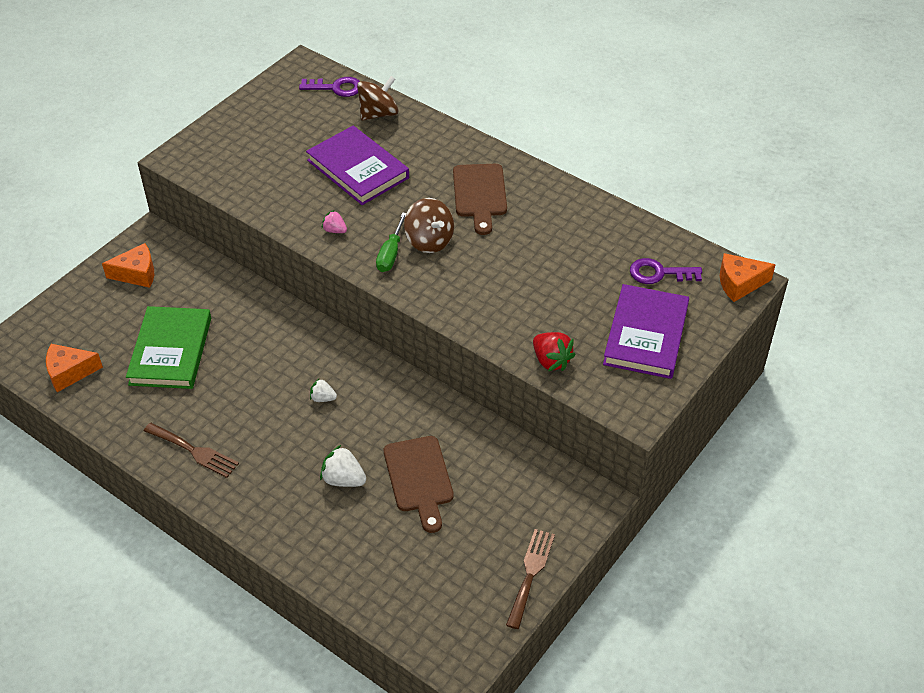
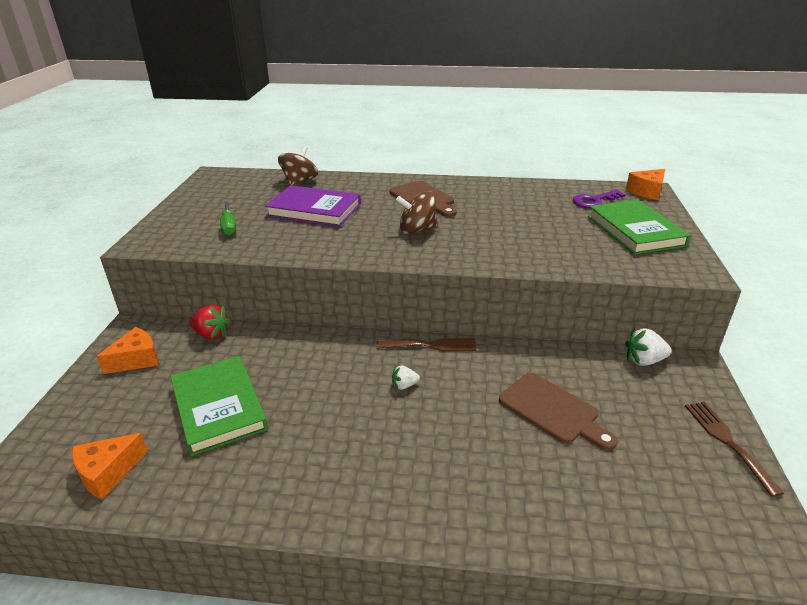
camera: 30 degrees left, 15 degrees down
brown fork [144,423,239,478] -> brown fork moved to [376,338,477,352]
purple key [299,77,360,97] -> none
white strawberry [320,445,366,487] -> white strawberry moved to [625,328,671,366]
pink strawberry [322,210,347,233] -> none
green screwdriver [376,212,406,272] -> green screwdriver moved to [220,201,236,236]
brown spinning top [404,198,454,253] -> brown spinning top turned 150 degrees clockwise [396,191,438,234]
red strawberry [533,332,576,371] -> red strawberry moved to [190,305,231,340]
purple book [603,284,689,379] -> green book [588,200,691,255]

